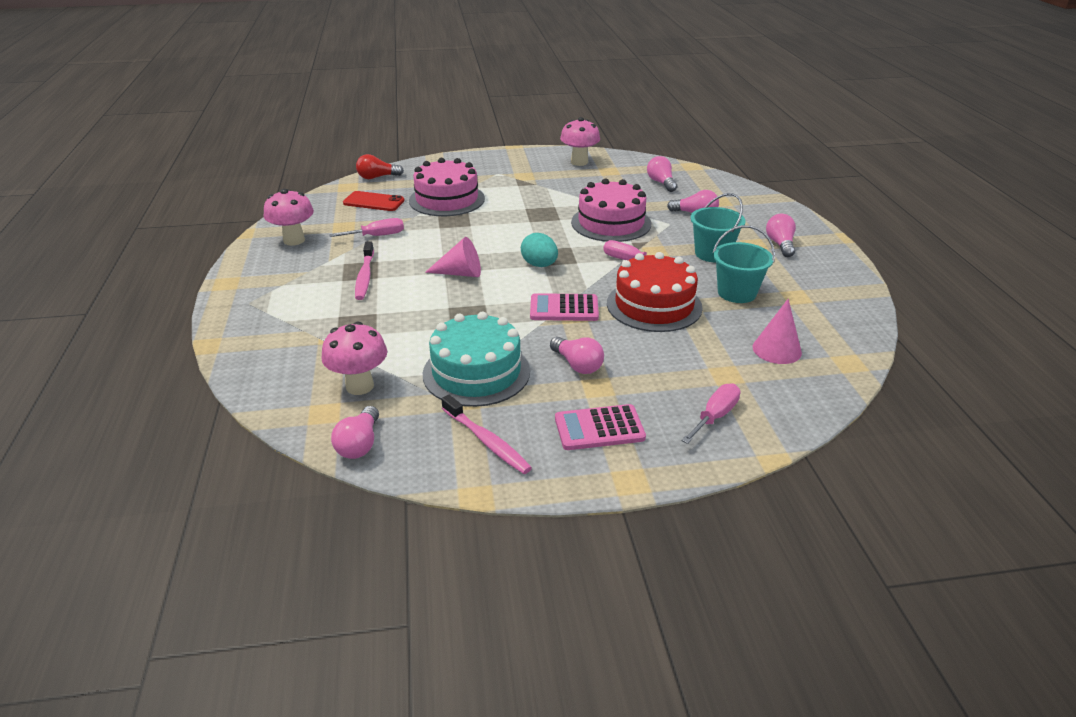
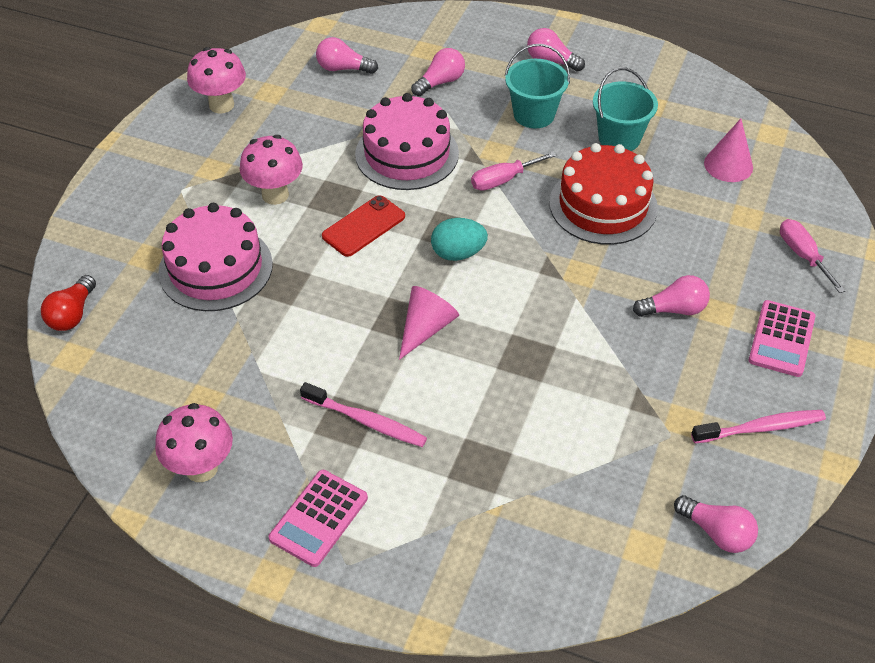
camera: 60 degrees left, 15 degrees up
pink mushroom [321,322,387,395] -> pink mushroom moved to [240,135,303,205]
pink screwdriver [329,218,404,237] -> none
red phone [343,191,405,211] -> red phone moved to [322,195,405,257]
turquoise cake [423,311,530,407] -> none
pink calculator [530,293,599,321] -> pink calculator moved to [269,470,368,567]

